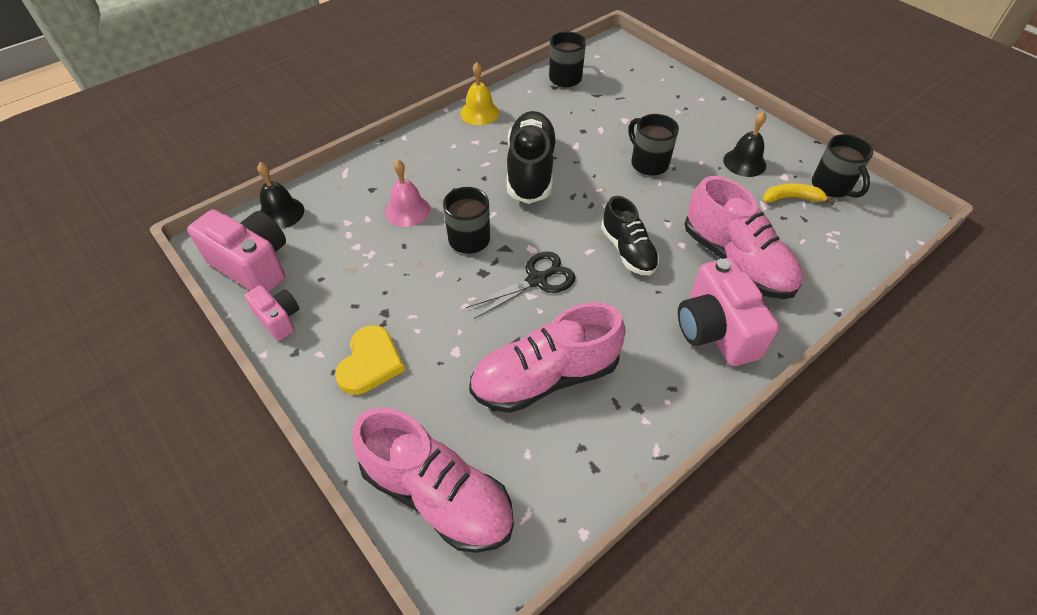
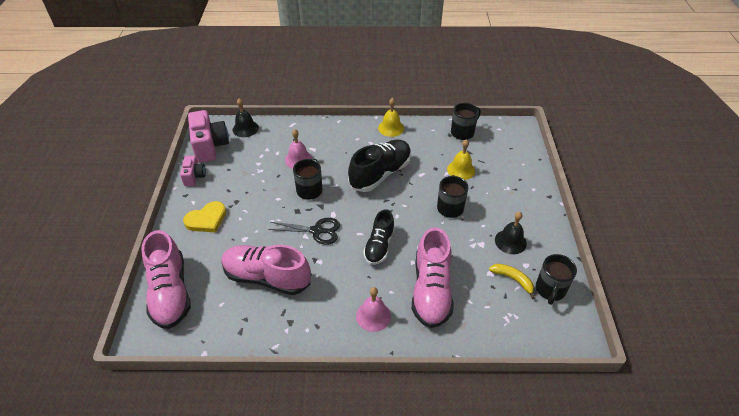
camera: 40 degrees right, 5 degrees down
pink camera [678,258,779,366] -> pink bell [356,287,391,332]
none -> yellow bell [447,139,475,180]

